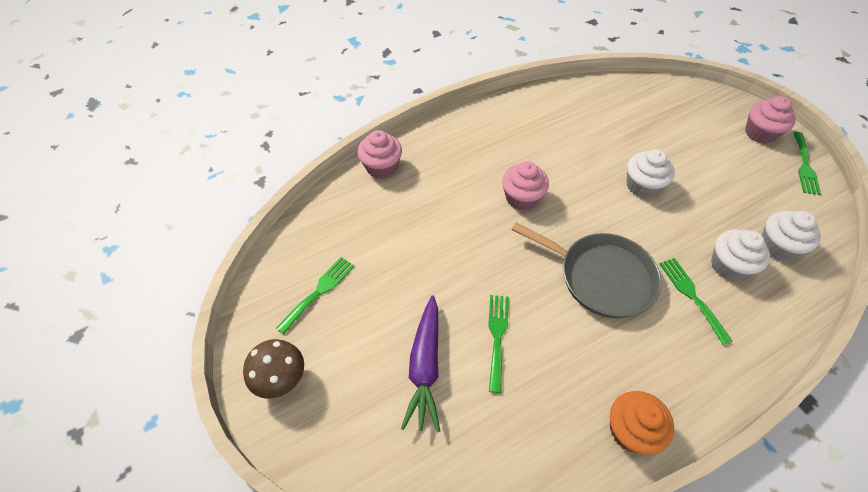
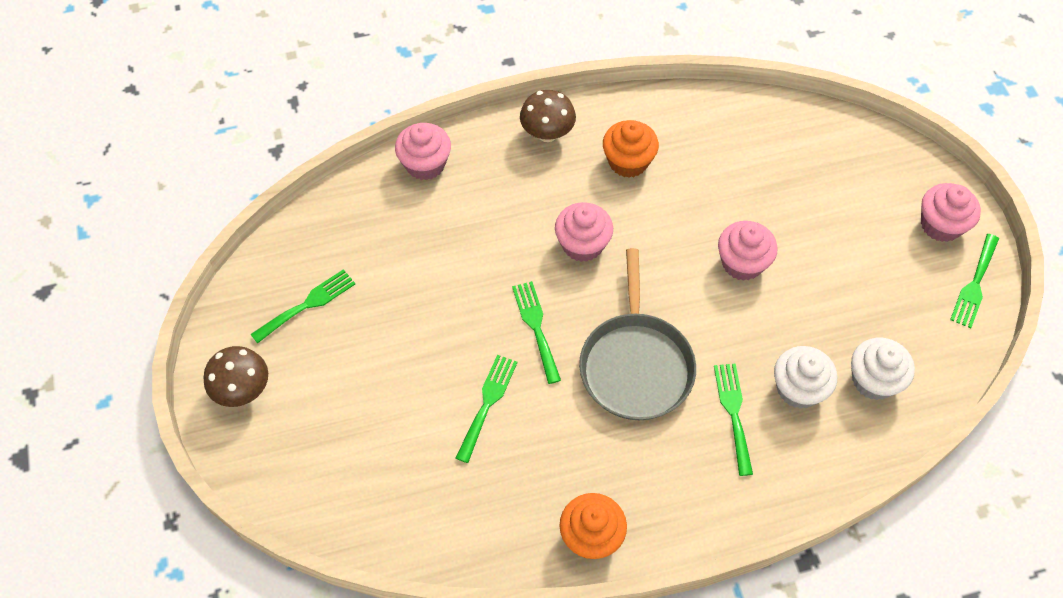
camera: 15 degrees right, 5 degrees up
purple carrot [401,295,440,432] -> none
grey pan [512,223,661,318] -> grey pan turned 45 degrees clockwise [579,248,696,420]
white cupcake [627,149,675,198] -> pink cupcake [718,221,777,281]
none -> green fork [512,281,561,384]
none -> brown mushroom [520,90,576,142]
none -> orange cupcake [603,120,659,178]

